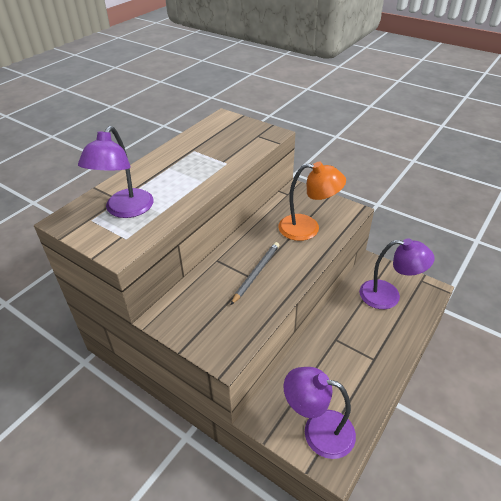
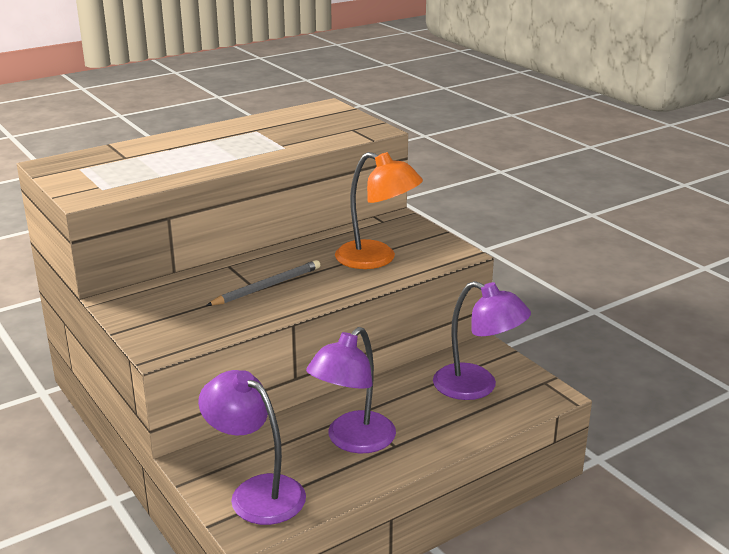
camera: 20 degrees right, 15 degrees down
purple lamp [78,126,154,218] -> purple lamp moved to [306,327,396,453]

